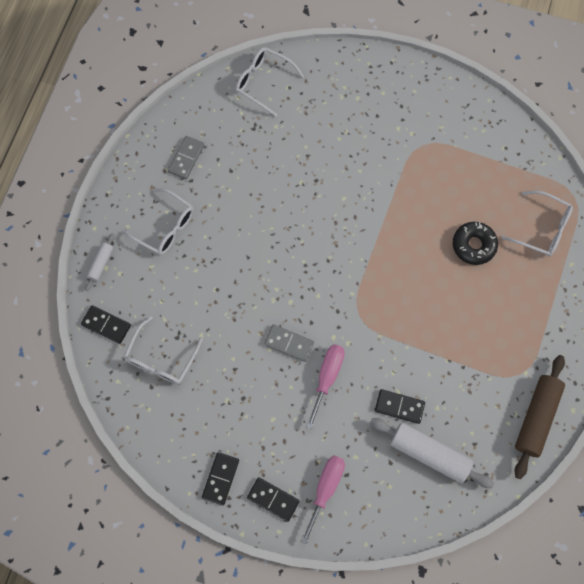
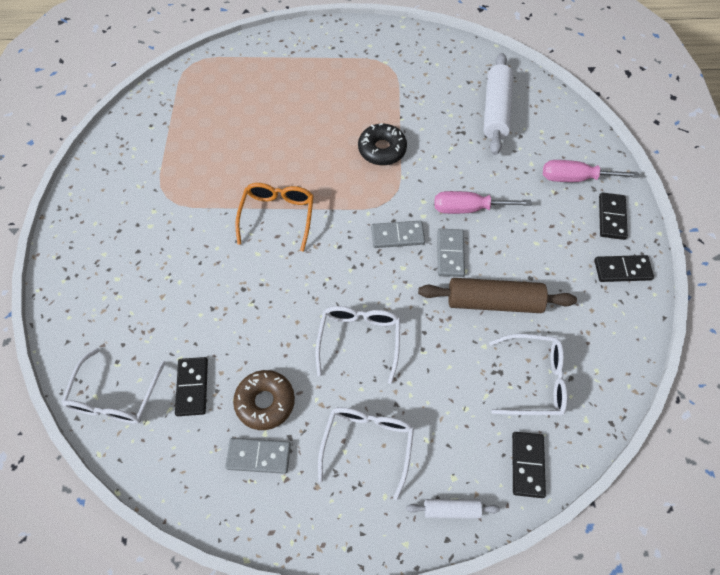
camera: 110 degrees left, 10 degrees down
black domino [375,389,425,424] -> black domino moved to [175,357,208,416]
black donut [453,222,498,265] -> black donut moved to [358,123,407,165]
white glasses [502,191,573,257] -> white glasses moved to [315,306,400,384]
brown rolling pin [515,355,565,479] -> brown rolling pin moved to [418,278,577,313]
none -> brown donut [233,370,295,430]
none -> orange glasses [235,183,314,252]
none -> grey domino [371,221,425,248]

